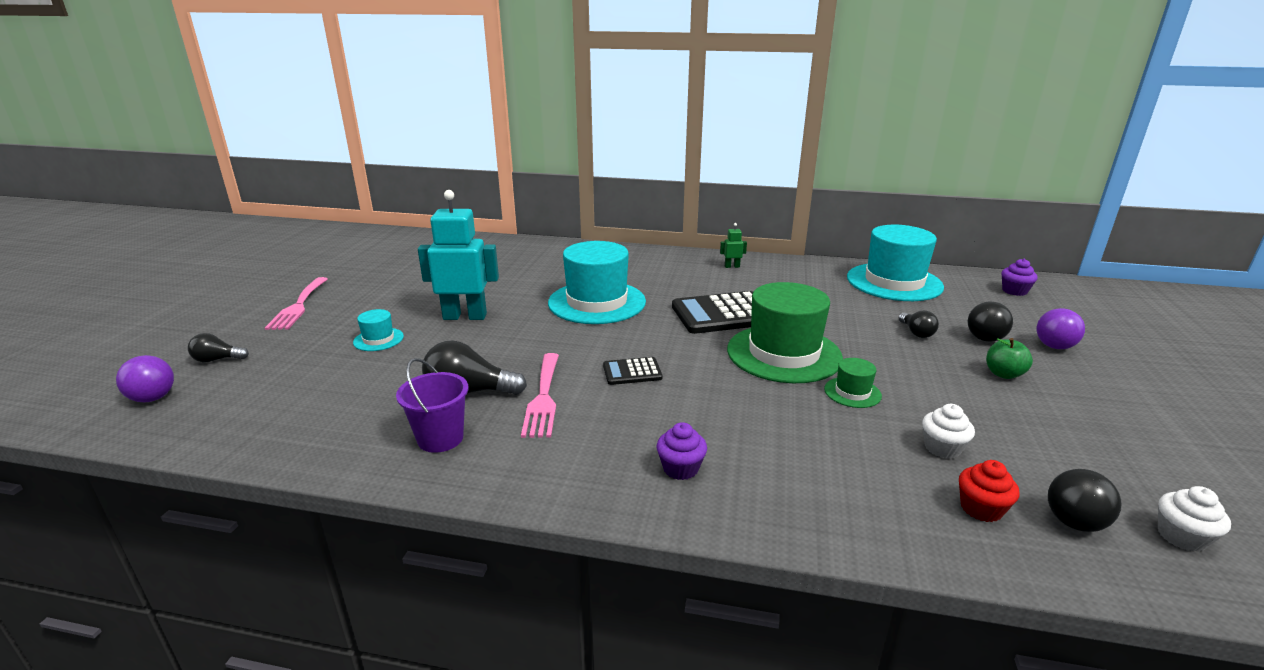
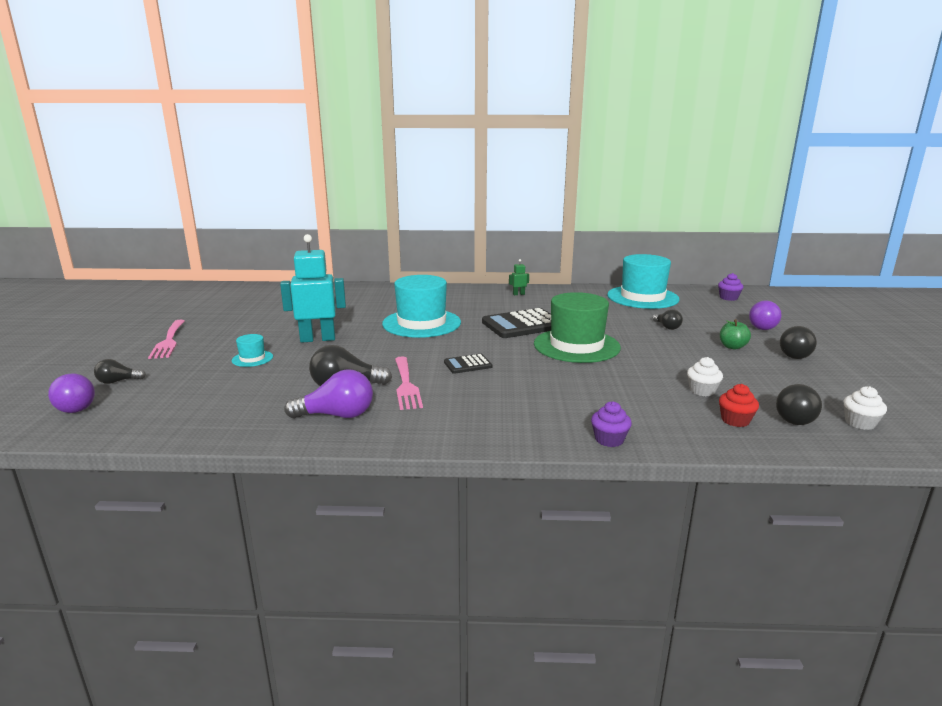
camera: 10 degrees left, 5 degrees down
purple bucket [396,358,468,453] -> purple light bulb [284,369,373,418]
purple cupcake [656,422,707,480] -> purple cupcake moved to [591,401,632,447]
green hat [824,358,882,408] -> none
black ball [968,302,1013,342] -> black ball moved to [780,326,817,359]

